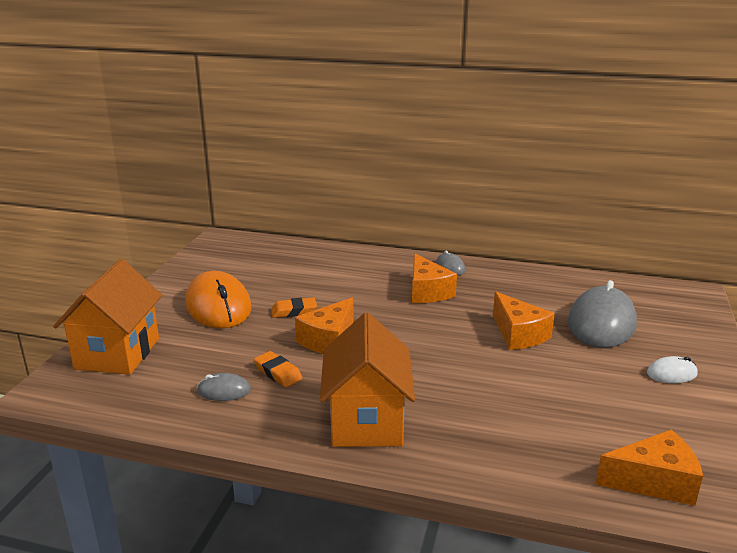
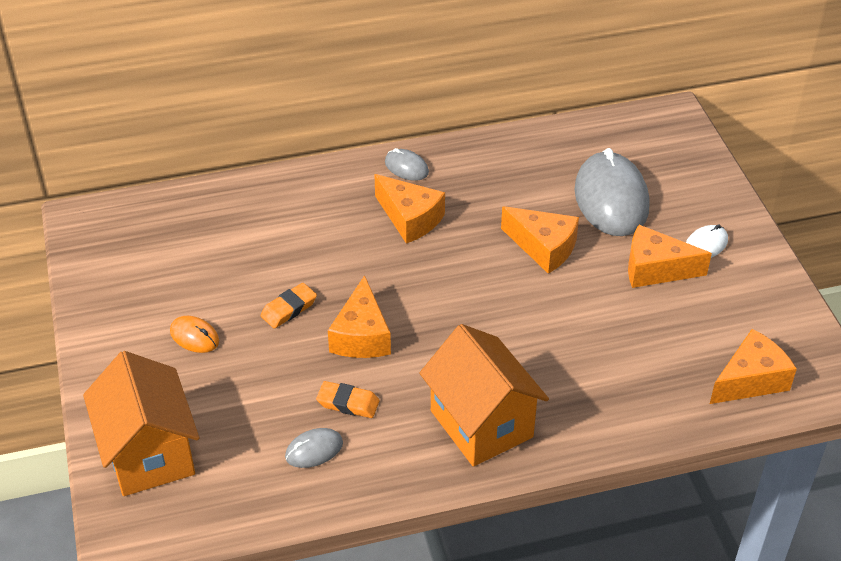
camera: 30 degrees left, 20 degrees up
orange mouse [185,271,252,328] -> orange mouse [170,316,219,353], size x0.46
none -> orange cheese [628,225,712,288]

